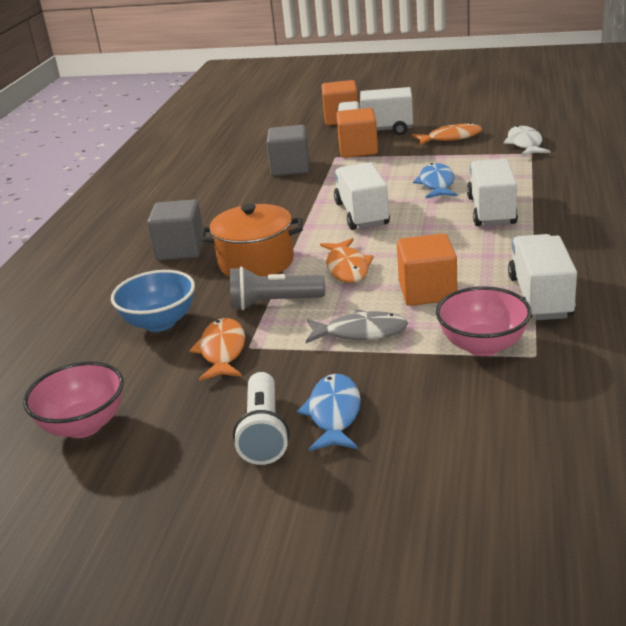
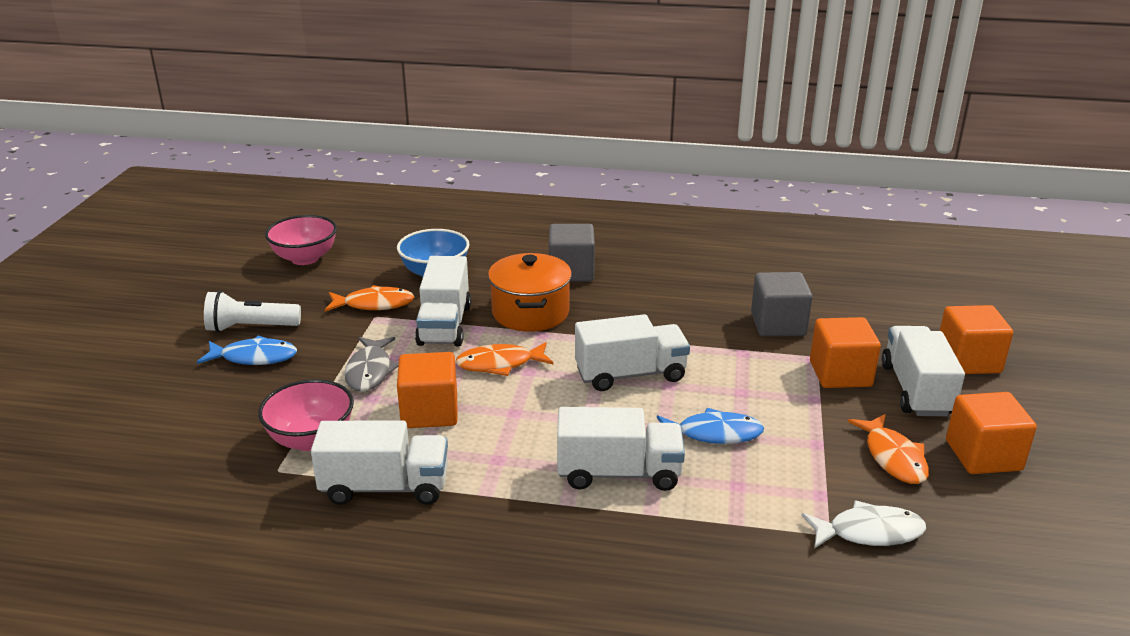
camera: 85 degrees right, 0 degrees up
grey flashlight [230,266,325,310] -> white truck [415,256,471,346]
none -> orange cube [946,392,1037,474]

